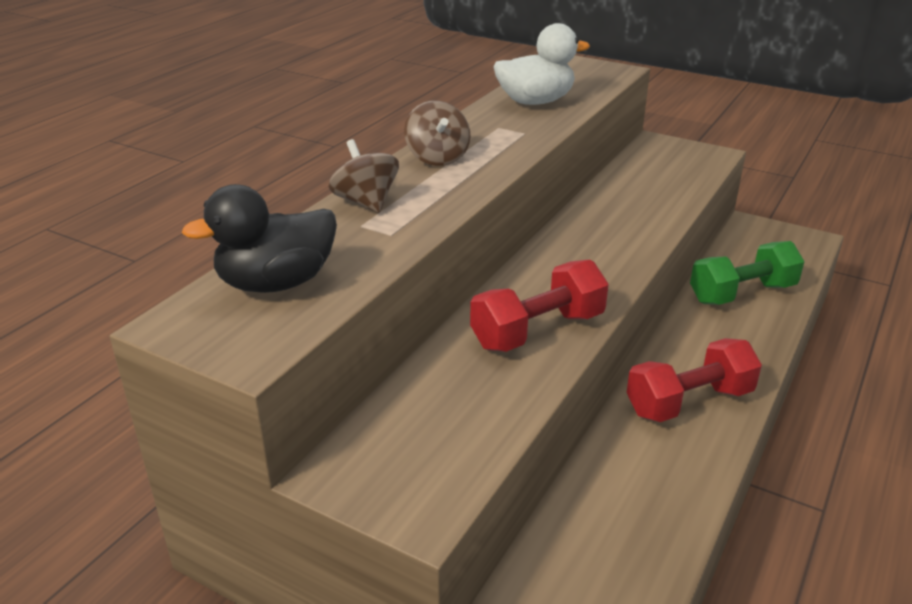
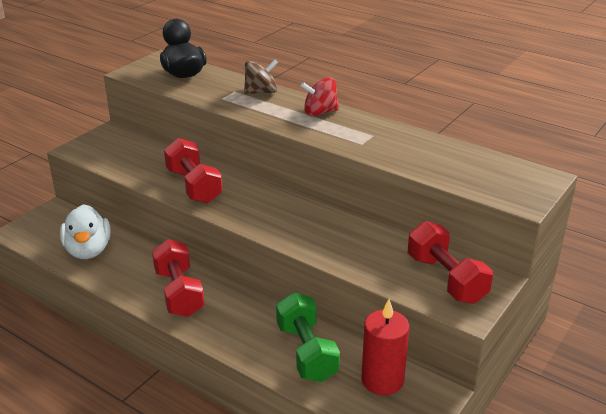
camera: 95 degrees right, 0 degrees up
brown spinning top [404,101,471,166] -> red spinning top [301,77,339,116]
white duck [493,23,590,105] -> white duck moved to [60,204,111,259]
none -> red candle [361,299,409,395]
none -> red dumbbell [408,221,493,304]

